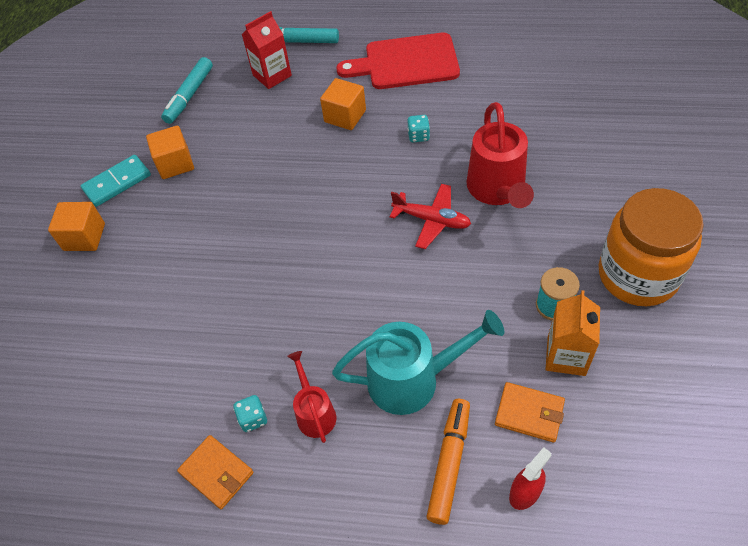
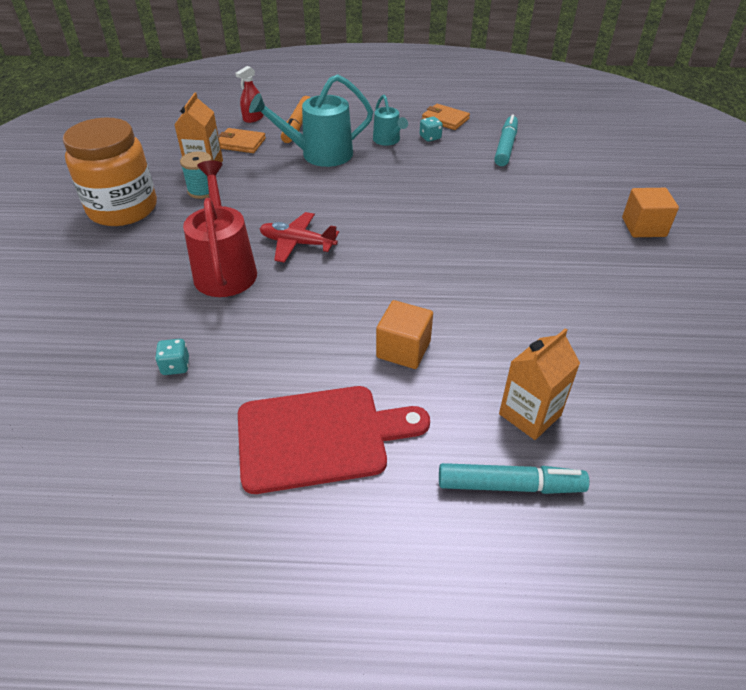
camera: 170 degrees right, 10 degrees down
turquoise domino [81,155,151,207] -> none
orange cube [146,125,194,179] -> none
turquoise marker [161,57,213,124] -> turquoise marker moved to [494,114,518,166]
red carton [242,11,292,89] -> orange carton [499,328,580,440]
red watering can [287,351,336,443] -> turquoise watering can [373,95,408,146]
turquoise dice [408,115,430,142] -> turquoise dice moved to [155,339,189,375]

